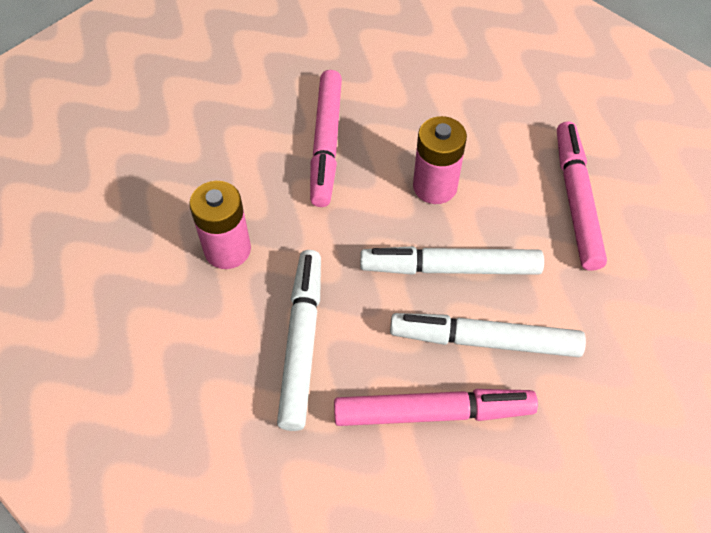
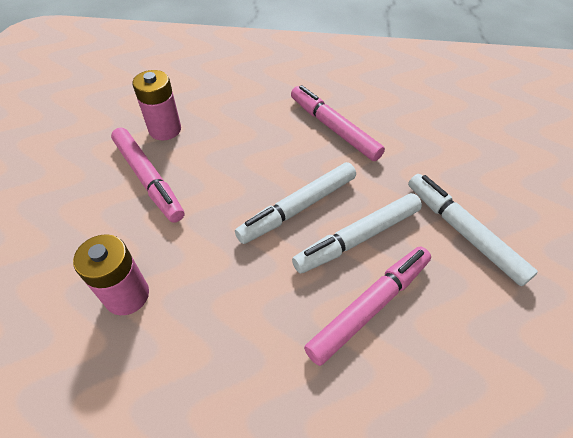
camera: 40 degrees left, 5 degrees down
white marker [277,250,321,431] -> white marker moved to [408,174,538,286]
pink battery [413,116,467,204] -> pink battery moved to [132,70,181,141]

